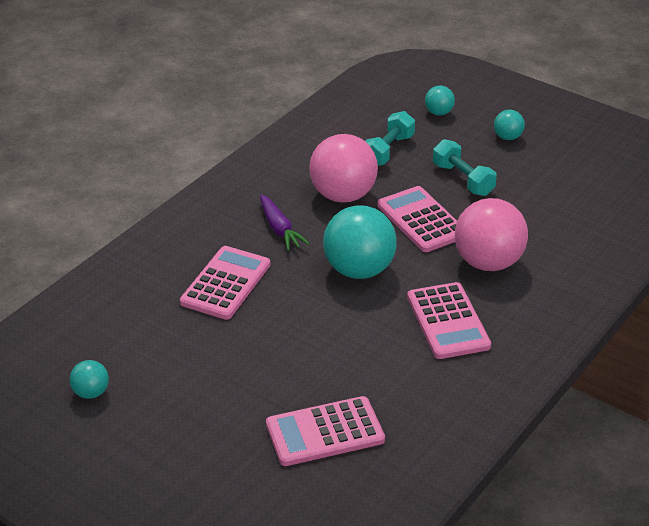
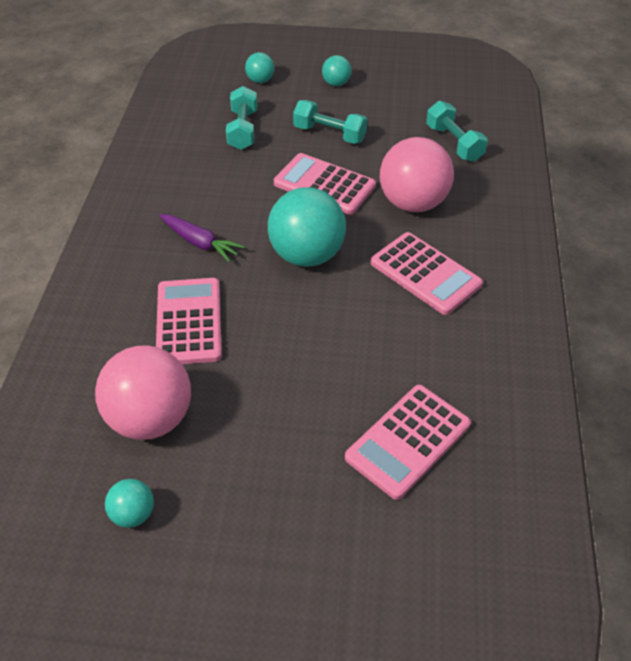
camera: 30 degrees left, 10 degrees up
pink ball [309,134,378,203] -> pink ball moved to [95,345,191,440]
none -> turquoise dumbbell [426,101,488,162]

